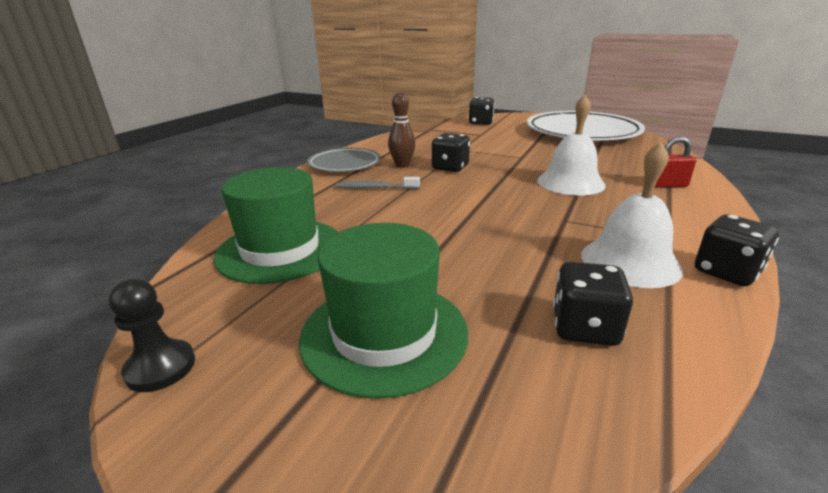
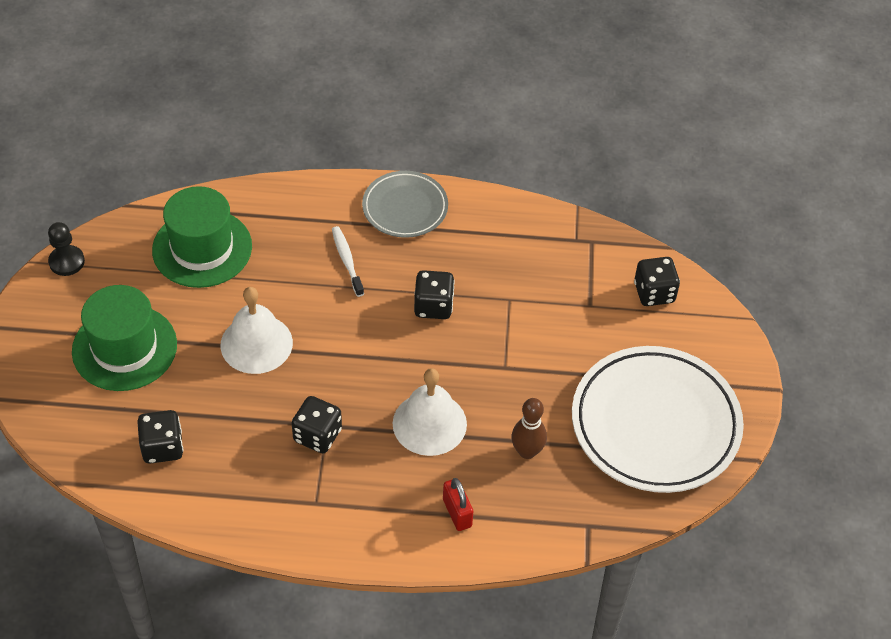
camera: 65 degrees right, 25 degrees up
grey toothbrush [336,177,420,189] -> white toothbrush [332,226,364,297]
brown bowling pin [388,92,416,168] -> brown bowling pin moved to [512,398,547,459]
white bell [581,142,683,288] -> white bell moved to [220,287,293,374]
black dice [695,214,779,286] -> black dice moved to [292,396,342,453]

